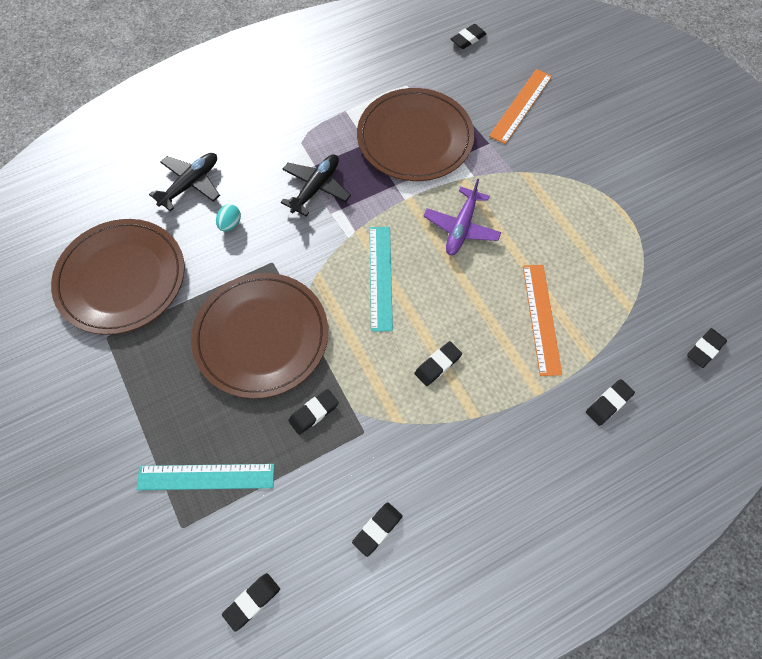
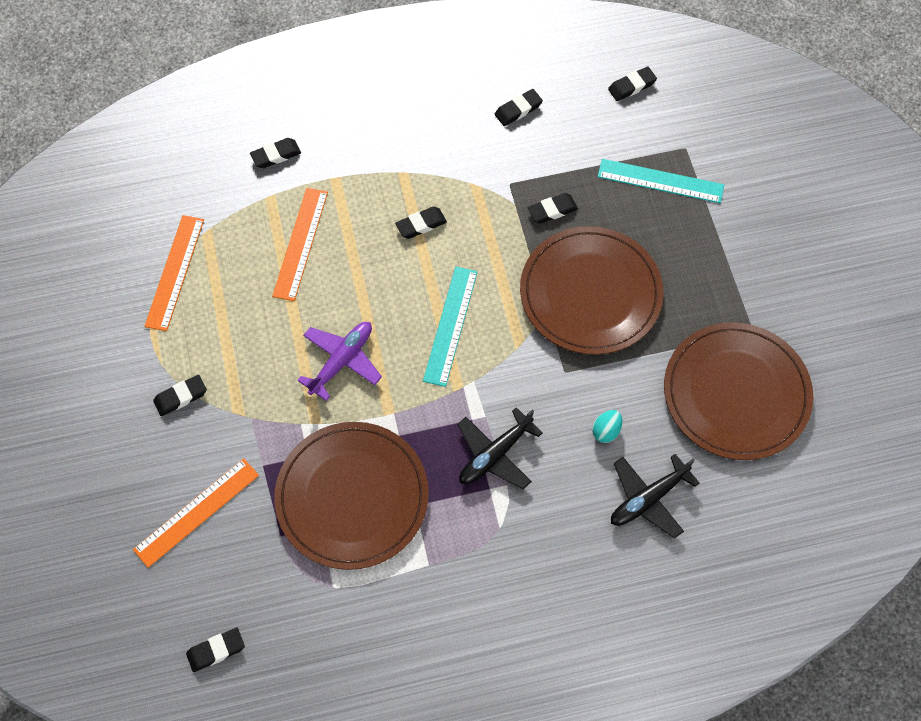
camera: 165 degrees left, 0 degrees up
black eraser [687,328,727,368] -> black eraser moved to [153,375,207,416]
none -> orange ruler [144,215,204,331]

